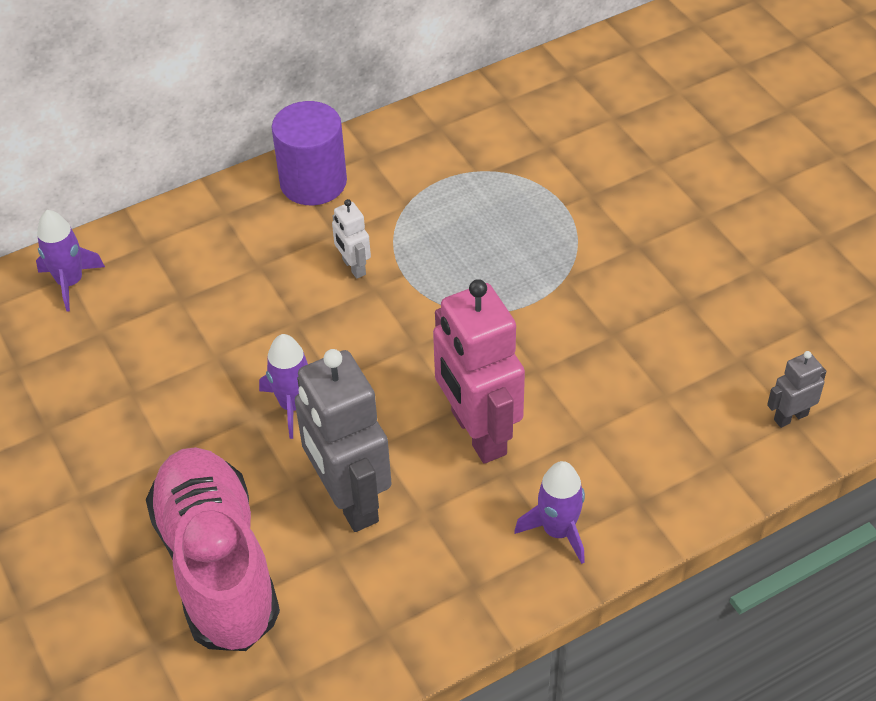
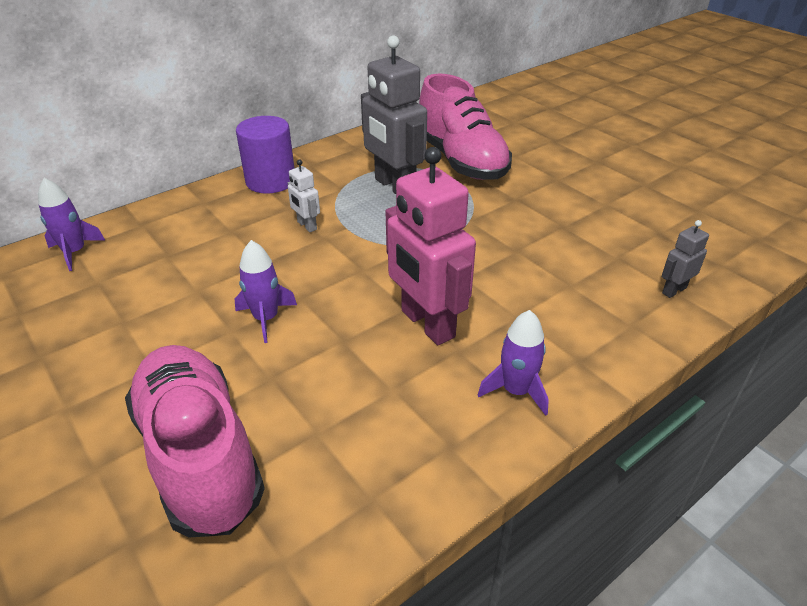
camera: 10 degrees left, 10 degrees down
grey robot [295,349,392,532] -> grey robot moved to [361,35,427,194]
none -> pink shoe [419,73,512,180]

